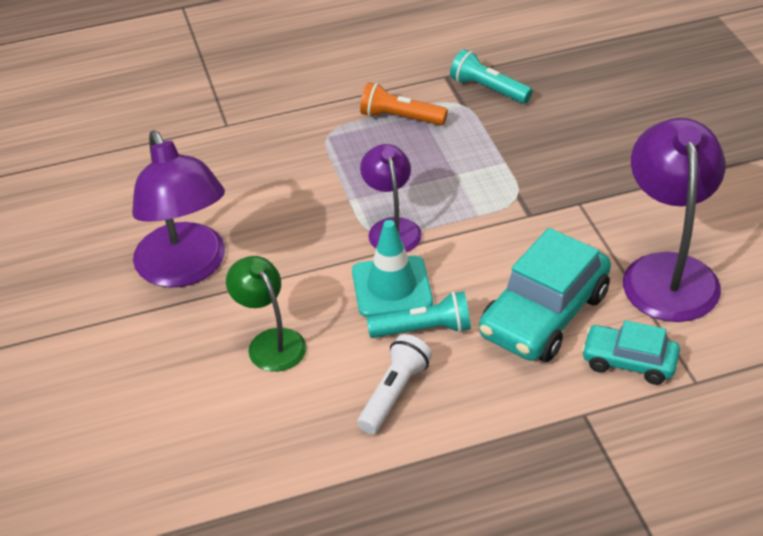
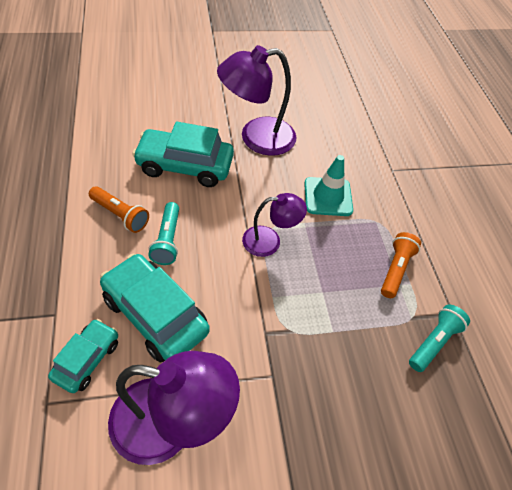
camera: 90 degrees right, 10 degrees up
green lamp [226,256,306,372] -> turquoise car [132,122,234,187]
turquoise traffic cone [352,220,433,317] -> turquoise traffic cone moved to [304,155,353,216]
white flashlight [357,334,432,434] -> orange flashlight [89,186,149,233]

